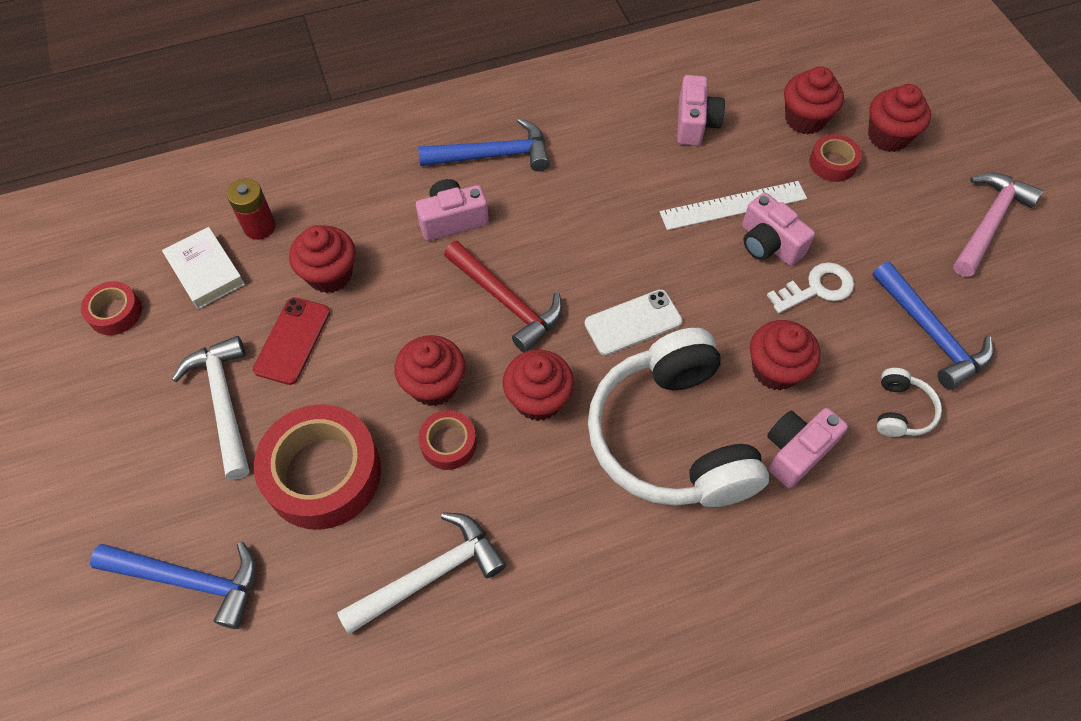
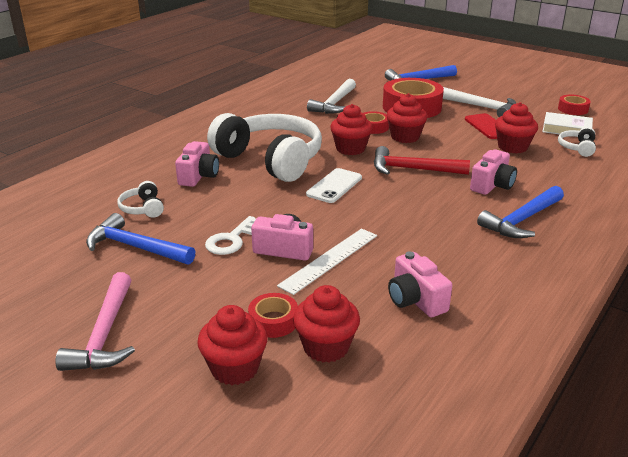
camera: 145 degrees right, 30 degrees down
red battery [227,178,276,240] -> white headphones [558,127,596,157]
red cupcake [750,320,820,391] -> none

